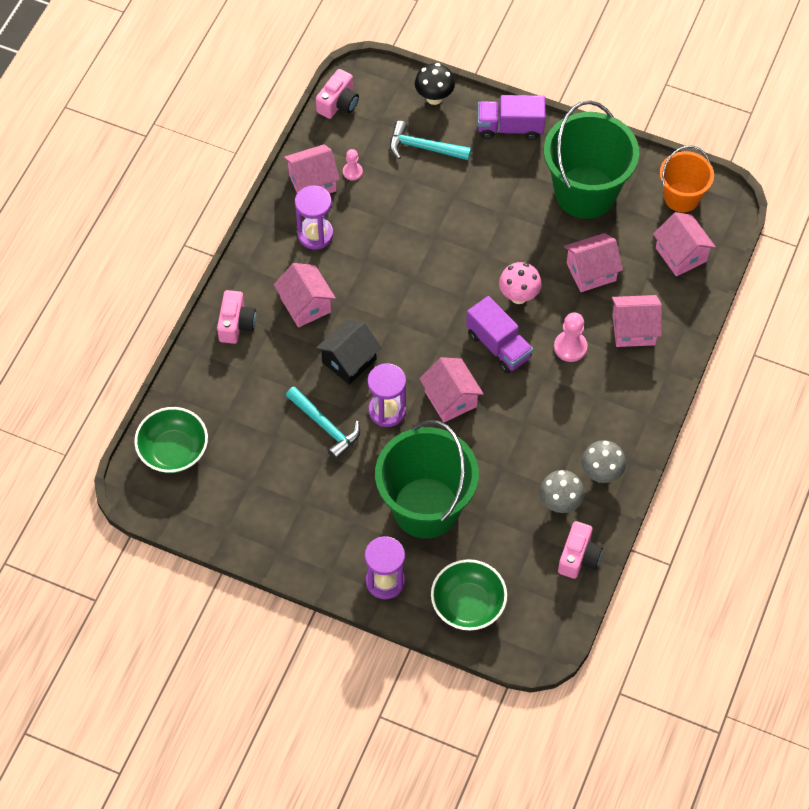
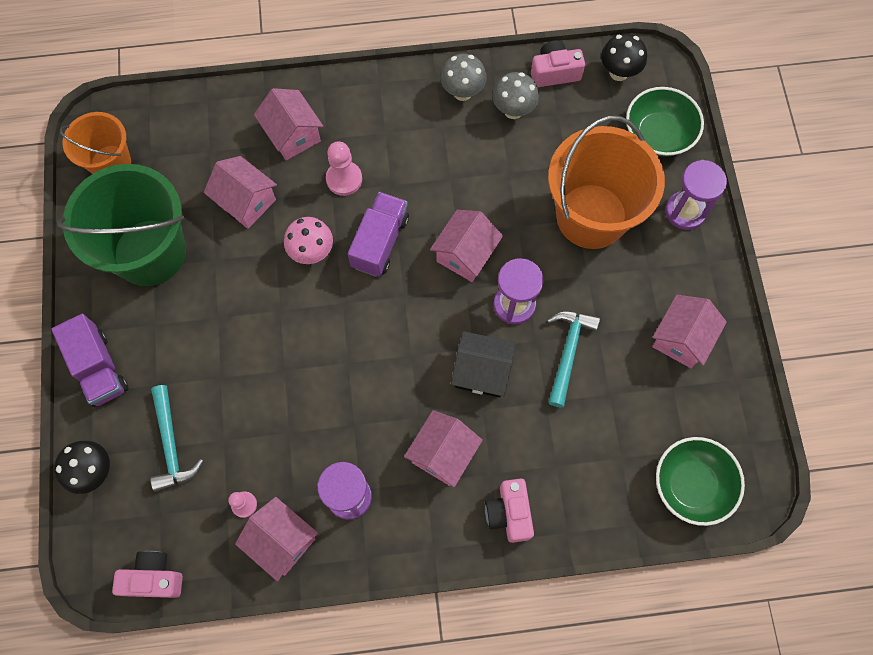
camera: 120 degrees left, 10 degrees up
pink camera [217,290,256,344] -> pink camera turned 75 degrees counterclockwise [485,478,534,543]
green bucket [375,420,479,539] -> orange bucket [548,116,665,249]
pink house [653,212,716,276] -> pink house moved to [652,295,727,368]
none -> black mushroom [601,34,647,81]

